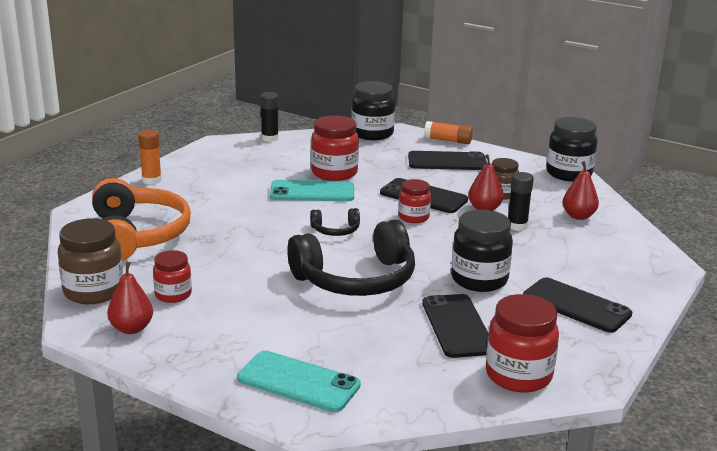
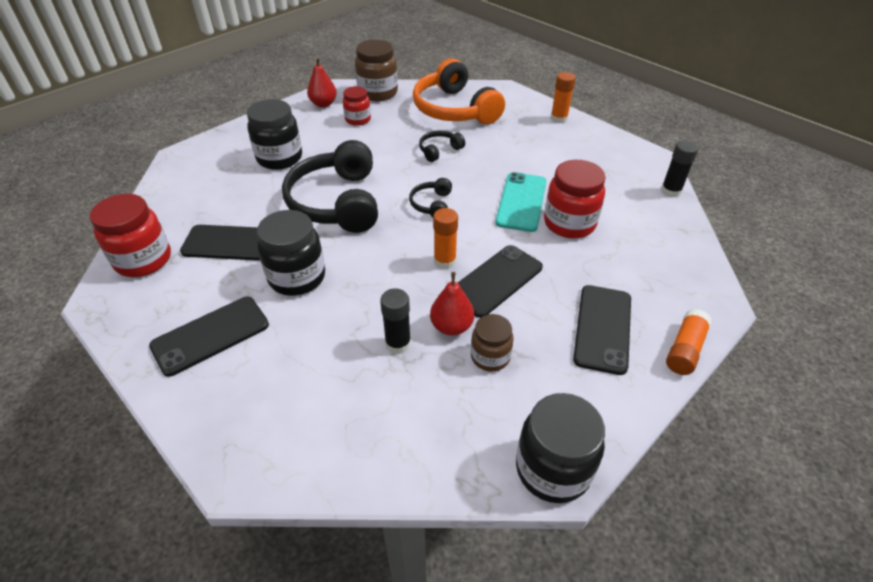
camera: 105 degrees right, 20 degrees up
orange headphones [92,178,191,261] -> orange headphones turned 60 degrees clockwise [413,58,505,124]
turquoise phone [237,351,361,412] -> none
black jar [351,81,395,140] -> black jar moved to [247,99,302,170]
red jar [398,179,431,223] -> orange glue stick [433,208,458,269]
red pear [563,161,599,220] -> none
none -> black headphones [419,131,465,162]

